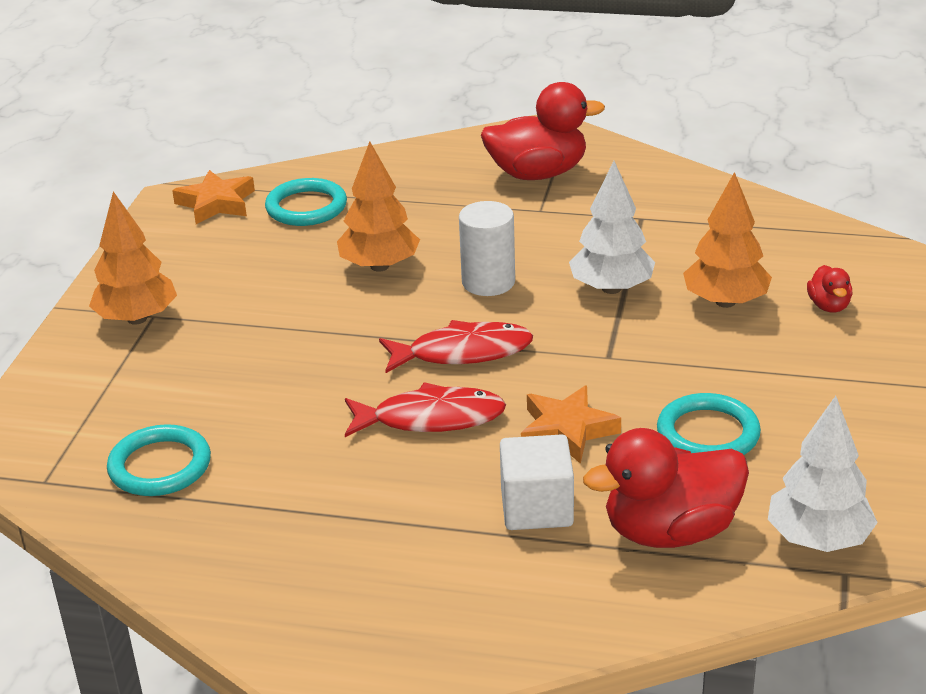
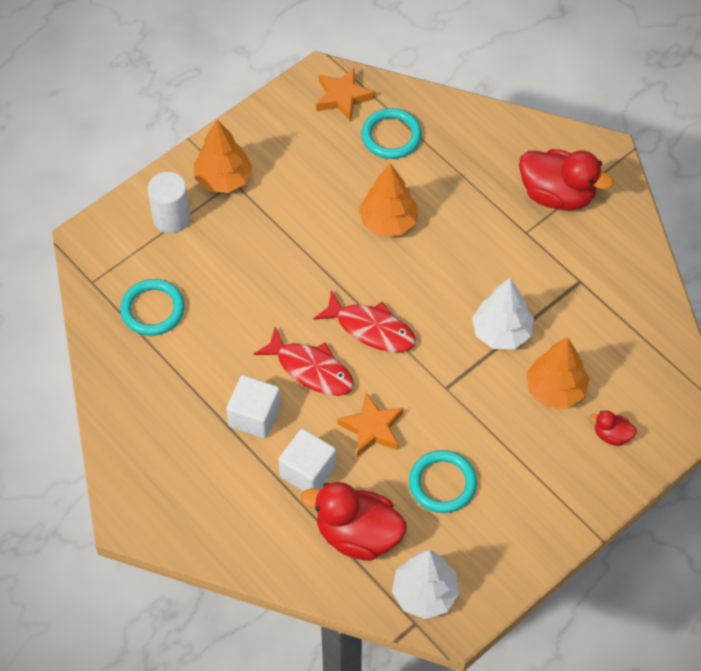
camera: 35 degrees right, 25 degrees up
white cylinder [459,201,515,296] -> white cylinder moved to [148,172,190,234]
red duck [807,265,852,313] -> red duck turned 75 degrees clockwise [589,410,637,446]
none -> white cube [226,375,281,439]

